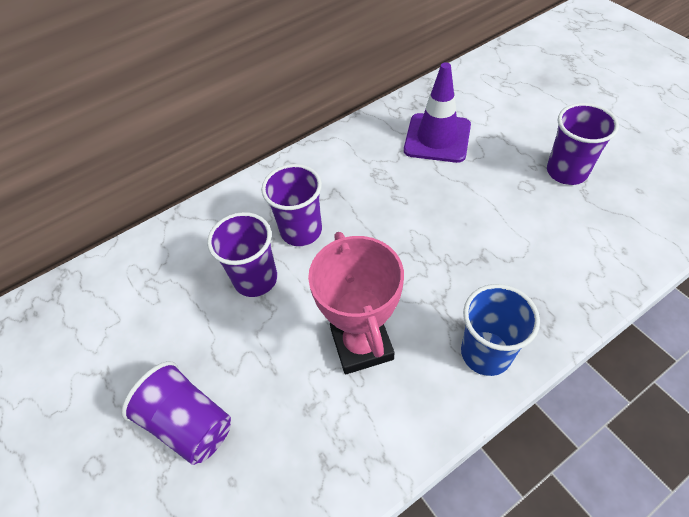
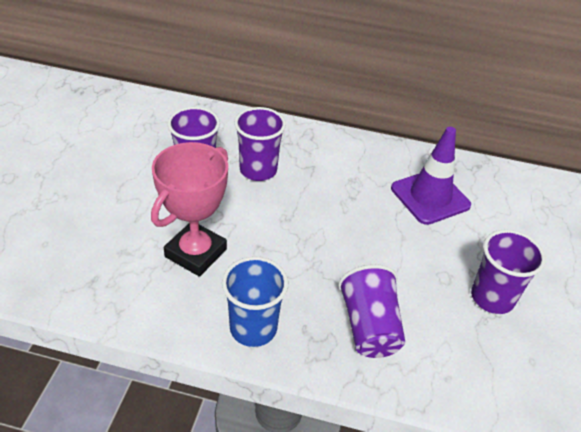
camera: 40 degrees right, 10 degrees down
purple cup [121,361,231,465] -> purple cup moved to [338,264,405,358]

